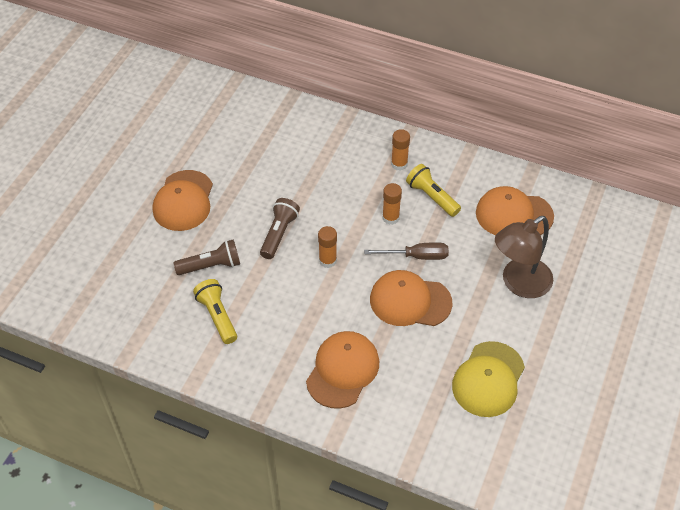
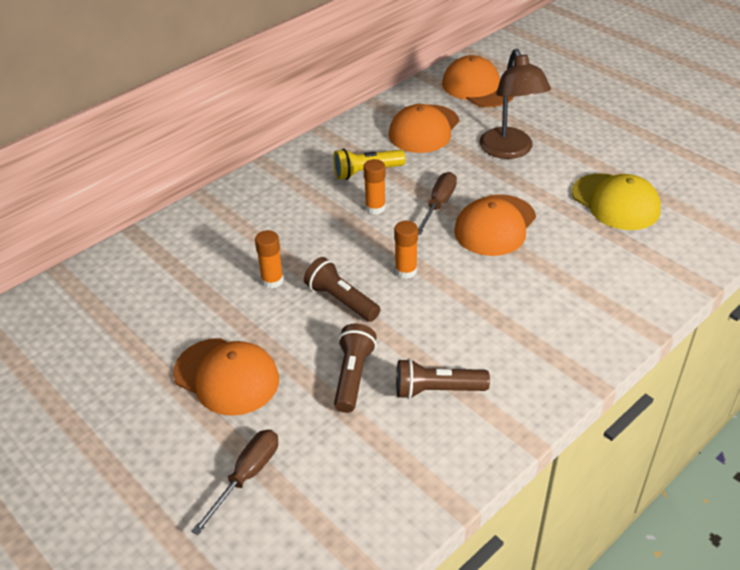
camera: 65 degrees left, 10 degrees down
yellow flashlight [193,279,237,344] -> brown flashlight [396,358,490,399]
orange cap [306,331,379,409] -> orange cap moved to [442,55,514,107]
orange glue stick [391,129,410,171] -> orange glue stick moved to [255,230,284,288]
none -> brown screwdriver [191,430,278,535]

